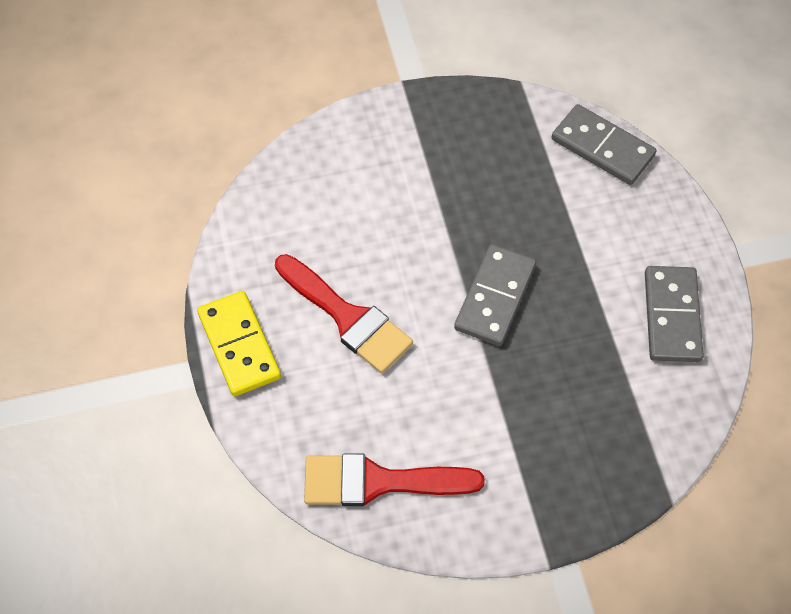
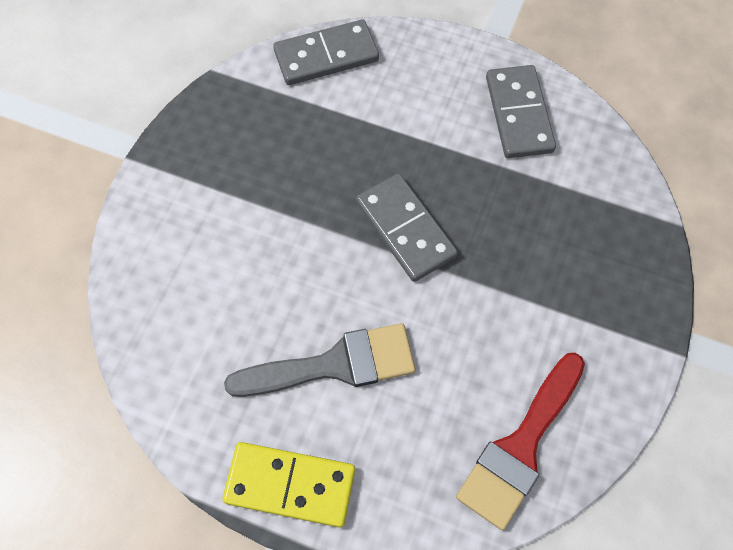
camera: 55 degrees left, 5 degrees up
red brush [275,254,413,373] -> grey brush [224,323,415,397]
grey domino [645,266,704,362] -> grey domino turned 45 degrees clockwise [486,65,556,158]

